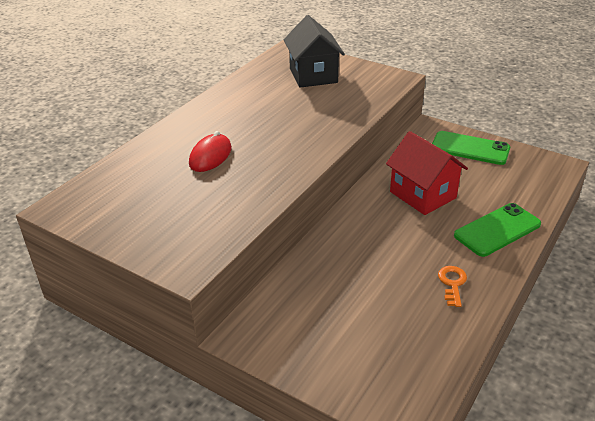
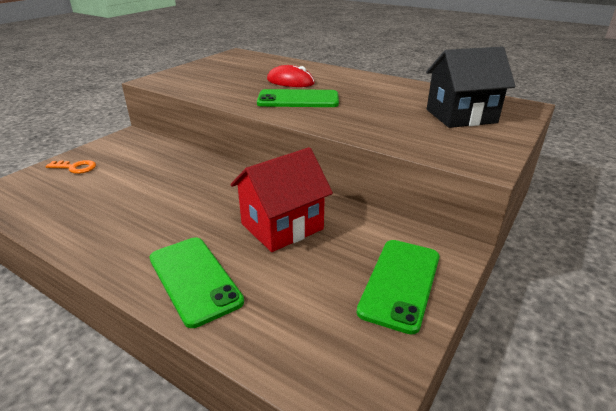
camera: 90 degrees right, 5 degrees down
orange key [438,266,467,307] -> orange key moved to [46,160,96,174]
none -> green phone [257,89,339,107]

